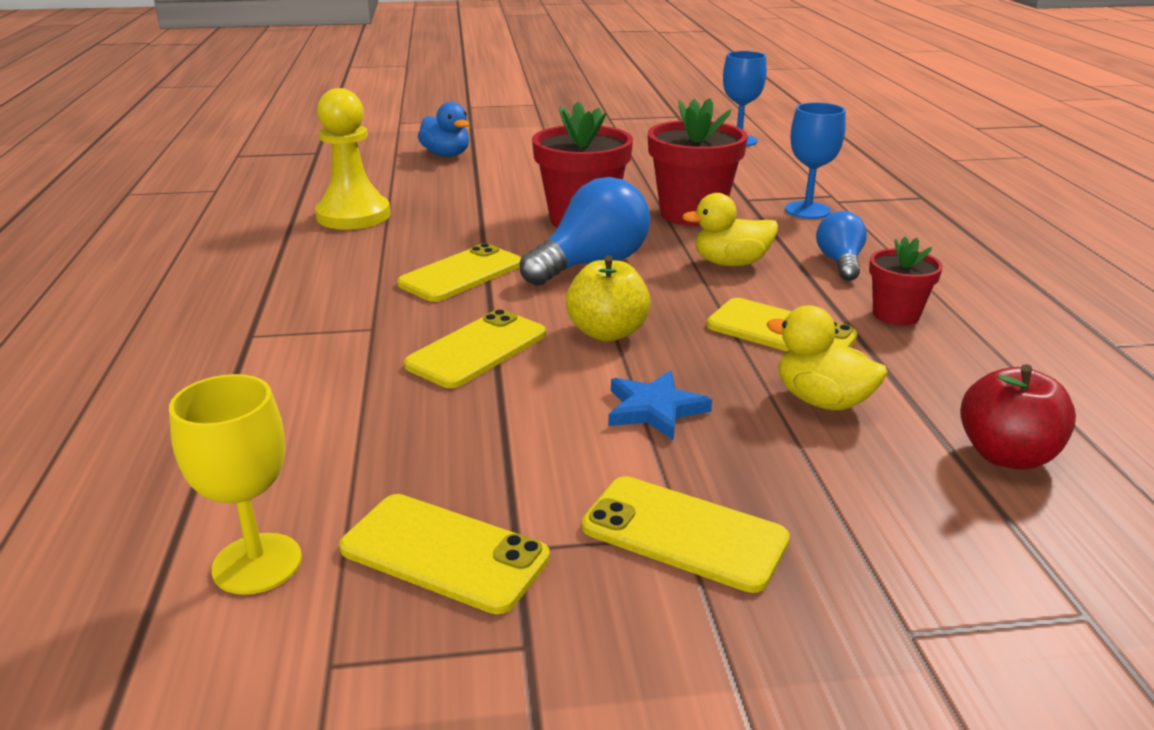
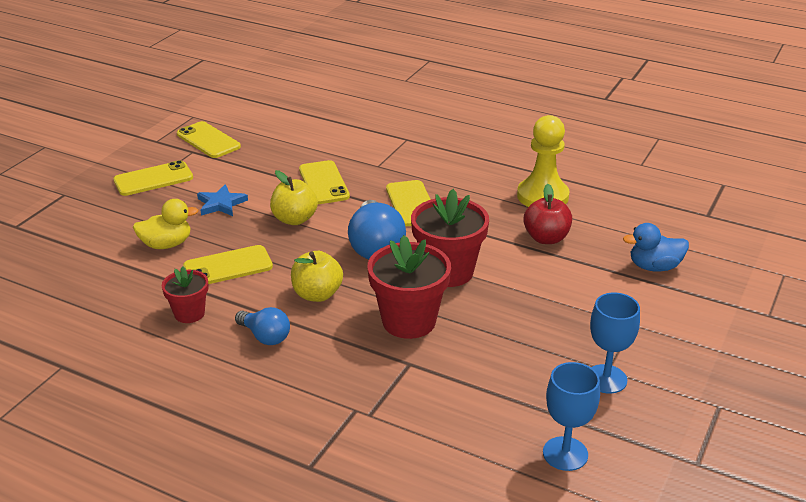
camera: 125 degrees right, 5 degrees up
yellow goblet [169,374,302,595] -> none
yellow phone [339,494,550,614] -> yellow phone turned 75 degrees clockwise [177,121,241,158]
yellow duck [682,193,778,266] -> yellow apple [291,251,343,302]
blue goblet [785,102,846,219] -> blue goblet moved to [590,293,640,394]
red apple [960,364,1076,470] -> red apple moved to [524,184,572,244]

